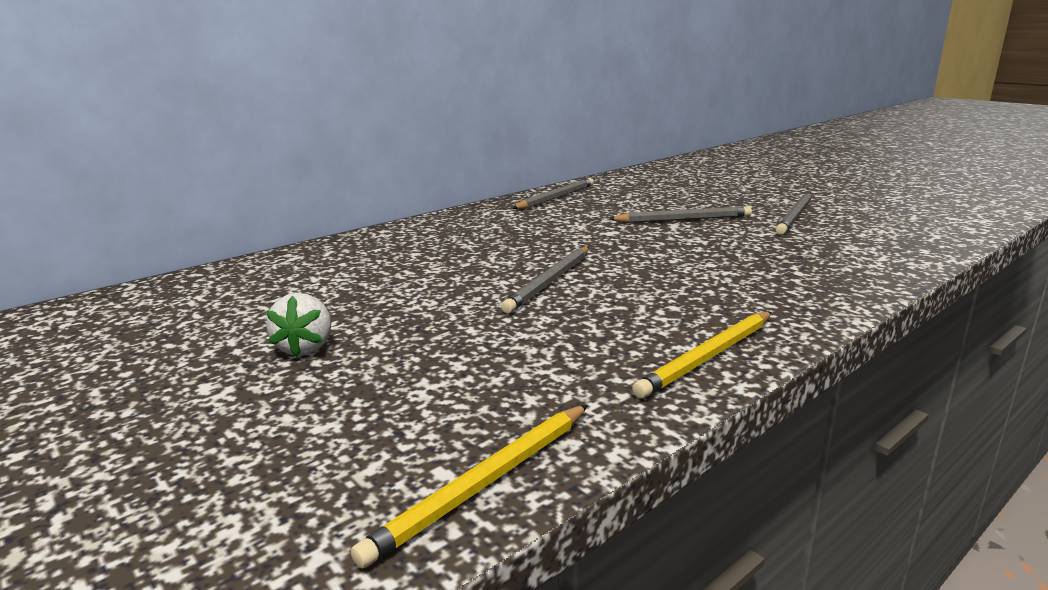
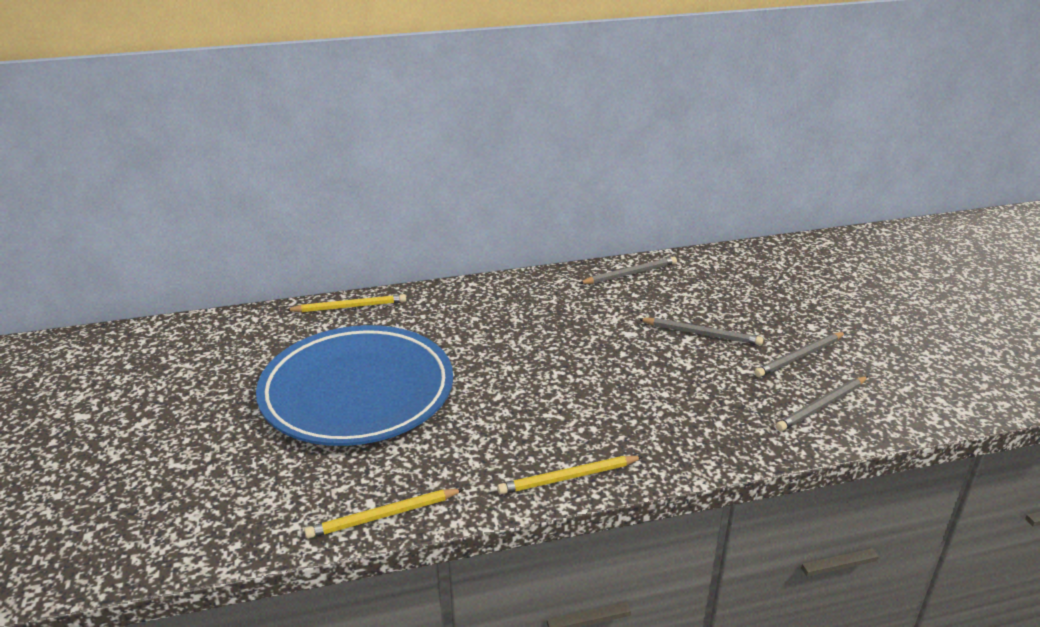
camera: 25 degrees right, 10 degrees up
white strawberry [266,293,331,357] -> blue plate [256,325,453,446]
grey pencil [501,247,589,313] -> grey pencil moved to [776,376,868,431]
none -> yellow pencil [286,294,406,312]

